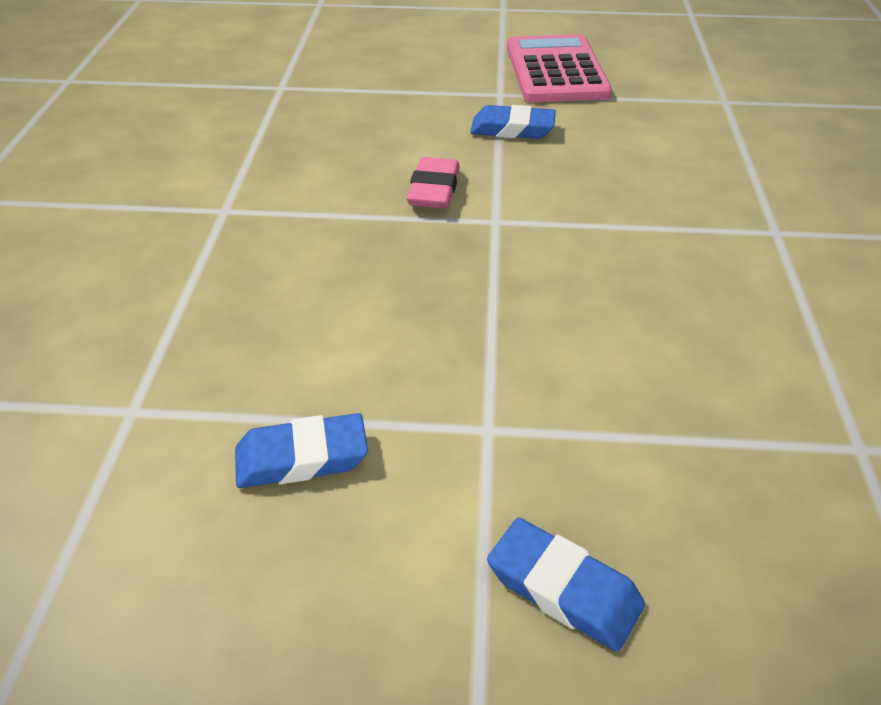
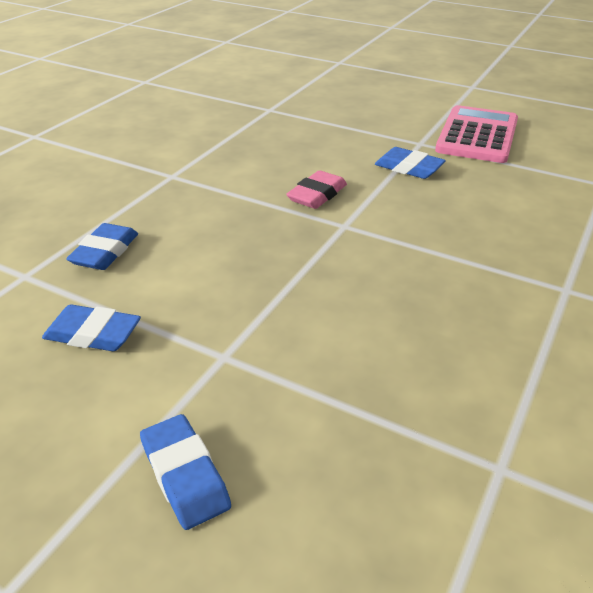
camera: 25 degrees right, 5 degrees down
none -> blue eraser [66,223,138,270]

